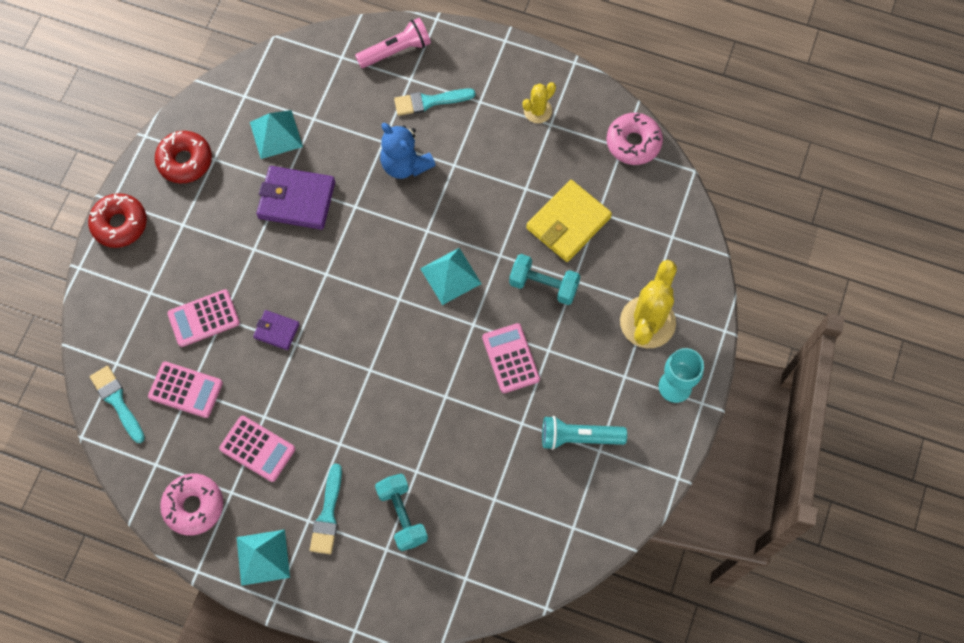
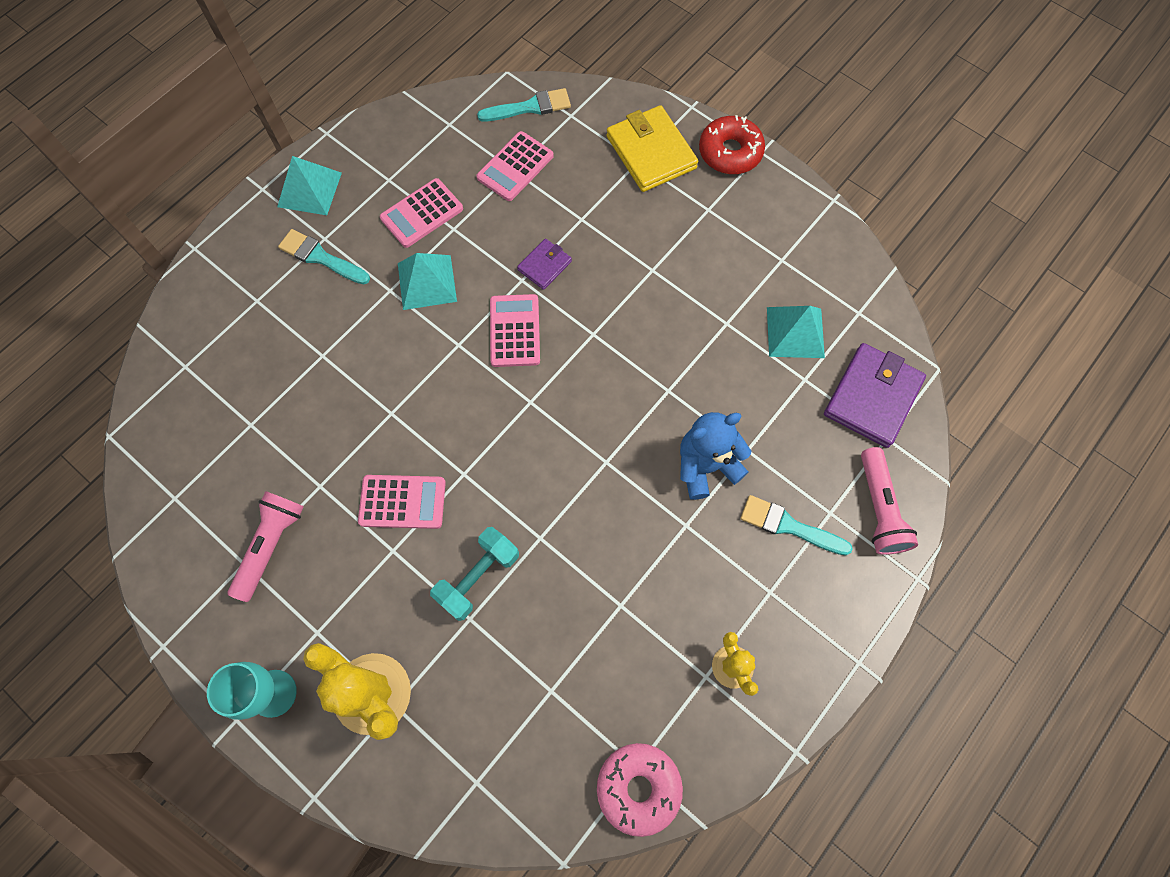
camera: 110 degrees right, 0 degrees up
red donut [155,131,212,183] -> none
pink donut [160,474,223,536] -> none
pink calculator [167,289,240,347] -> pink calculator moved to [490,294,540,367]
purple wallet [256,166,335,230] -> purple wallet moved to [824,343,926,448]
turquoise dumbbell [375,474,428,551] -> none
turquoise brush [394,89,475,116] -> turquoise brush turned 75 degrees counterclockwise [740,495,853,556]
turquoise pyramid [420,248,482,305] -> turquoise pyramid moved to [398,253,457,310]
yellow wallet [526,180,612,262] -> yellow wallet moved to [607,105,698,192]
turquoise flashlight [542,416,627,450] -> pink flashlight [228,491,304,602]

